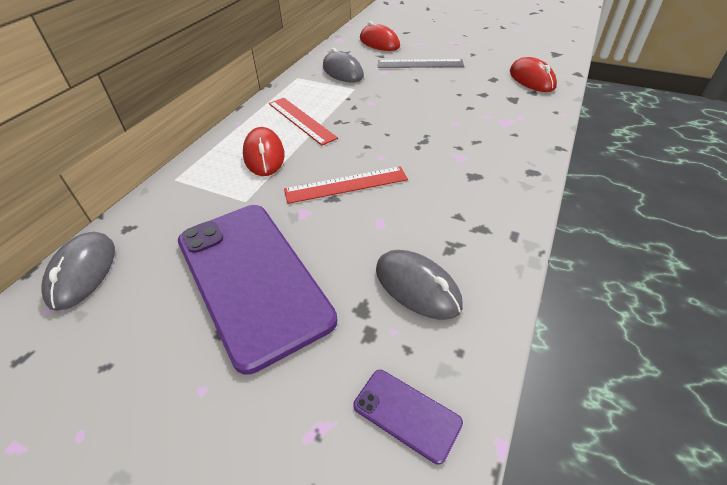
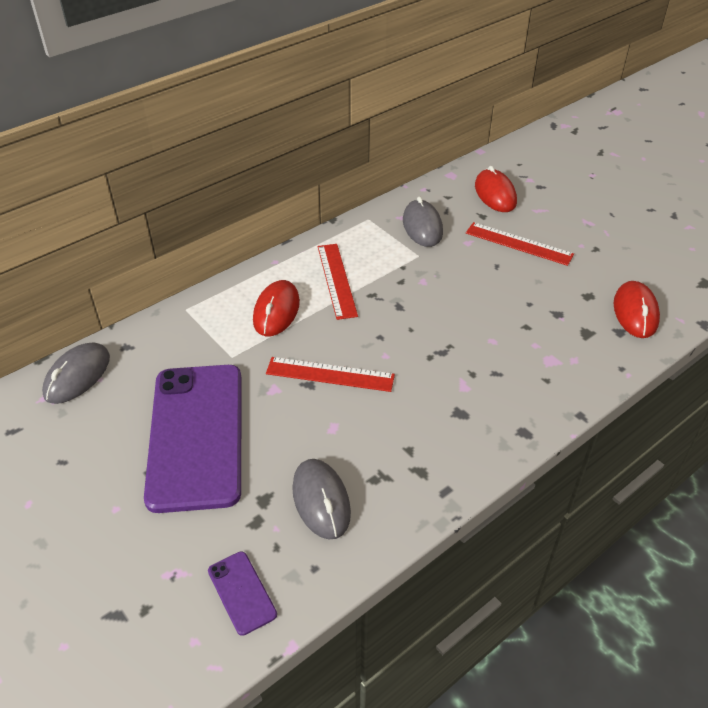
camera: 25 degrees right, 0 degrees up
grey ruler [378,59,464,68] -> red ruler [466,222,574,266]

